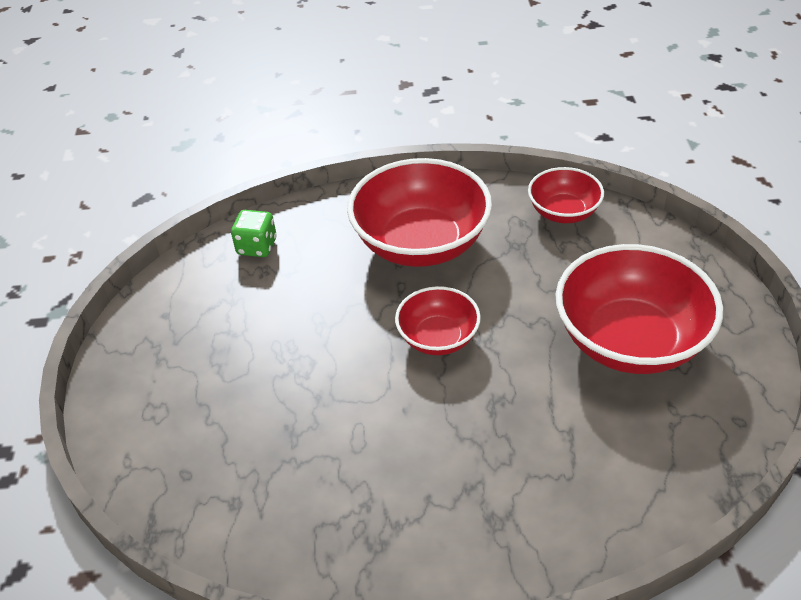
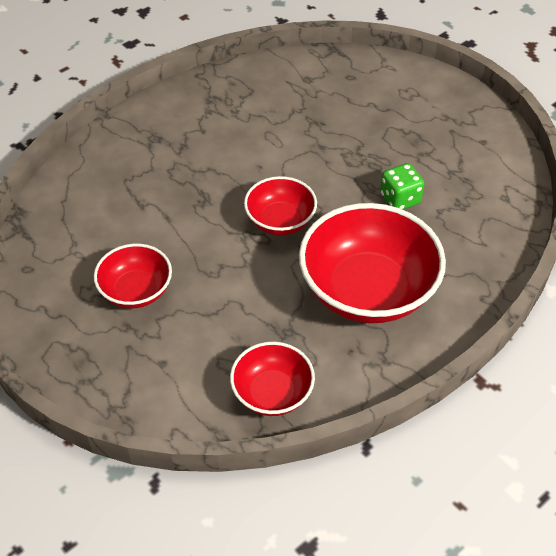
camera: 140 degrees right, 5 degrees up
green dice [231,210,277,257] -> green dice moved to [380,163,424,210]
red bowl [556,244,723,374] -> red bowl [94,244,172,308], size x0.54

